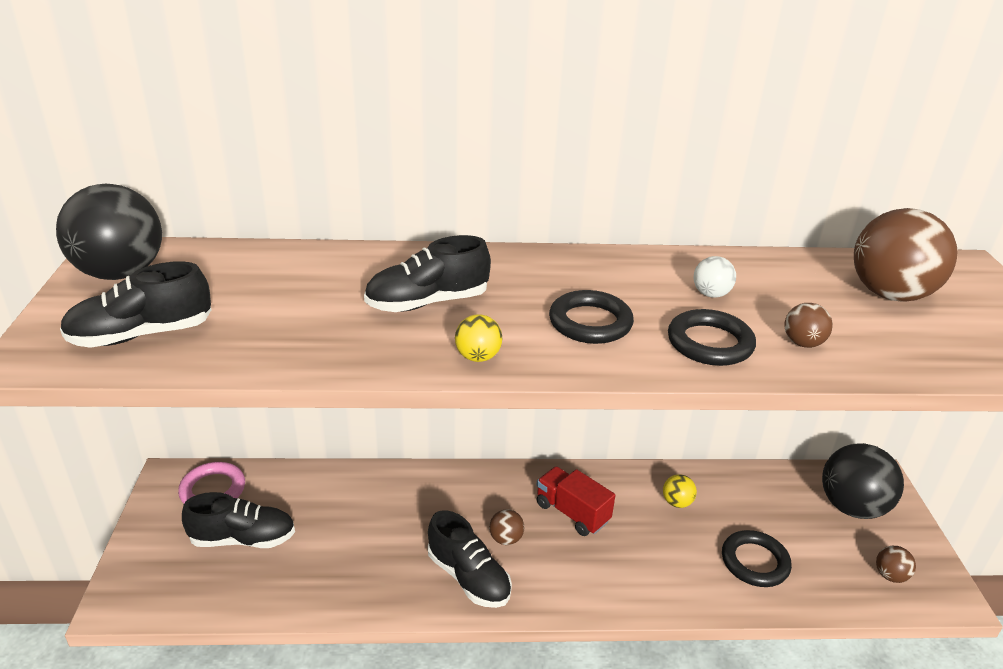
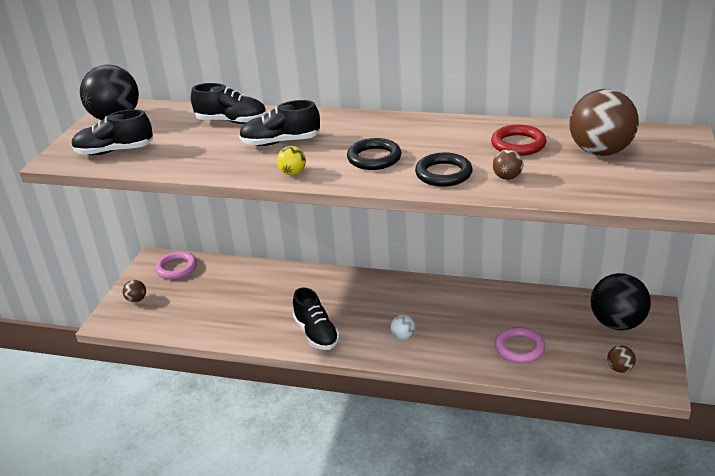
camera: 20 degrees right, 0 degrees up
black shoe [182,492,295,548] -> black shoe moved to [191,83,266,124]
brown ball [489,509,524,545] -> brown ball moved to [122,280,146,303]
red truck [536,466,615,536] -> none
yellow ball [663,474,697,508] -> none
white ball [694,256,736,298] -> white ball moved to [390,315,416,340]
black ring [722,530,792,587] -> pink ring [495,327,545,364]
none -> red ring [491,125,547,156]

